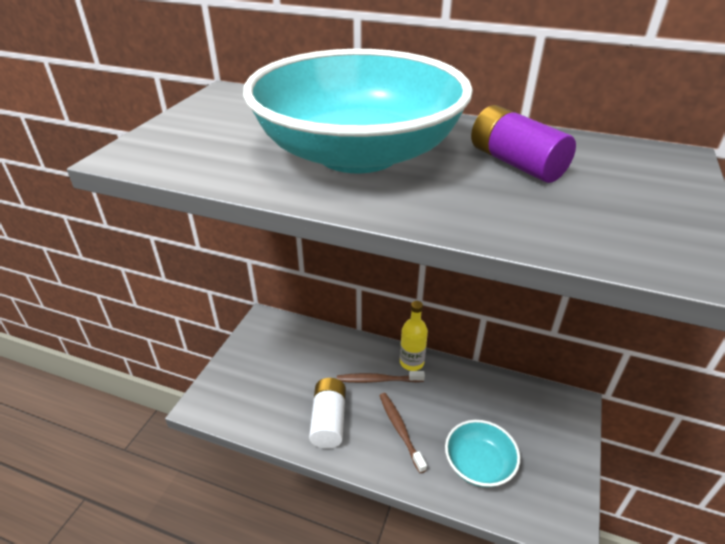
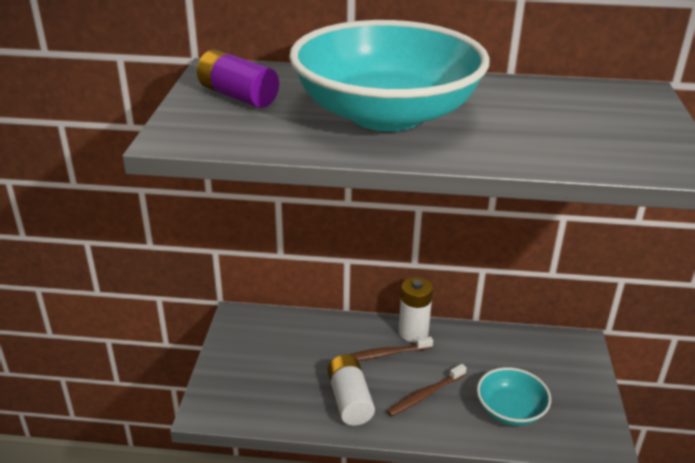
camera: 15 degrees left, 5 degrees down
brown toothbrush [379,393,427,473] -> brown toothbrush turned 90 degrees counterclockwise [387,364,467,416]
yellow bottle [400,301,428,371] -> white battery [399,277,433,342]
purple battery [471,105,576,183] -> purple battery moved to [197,49,279,108]

